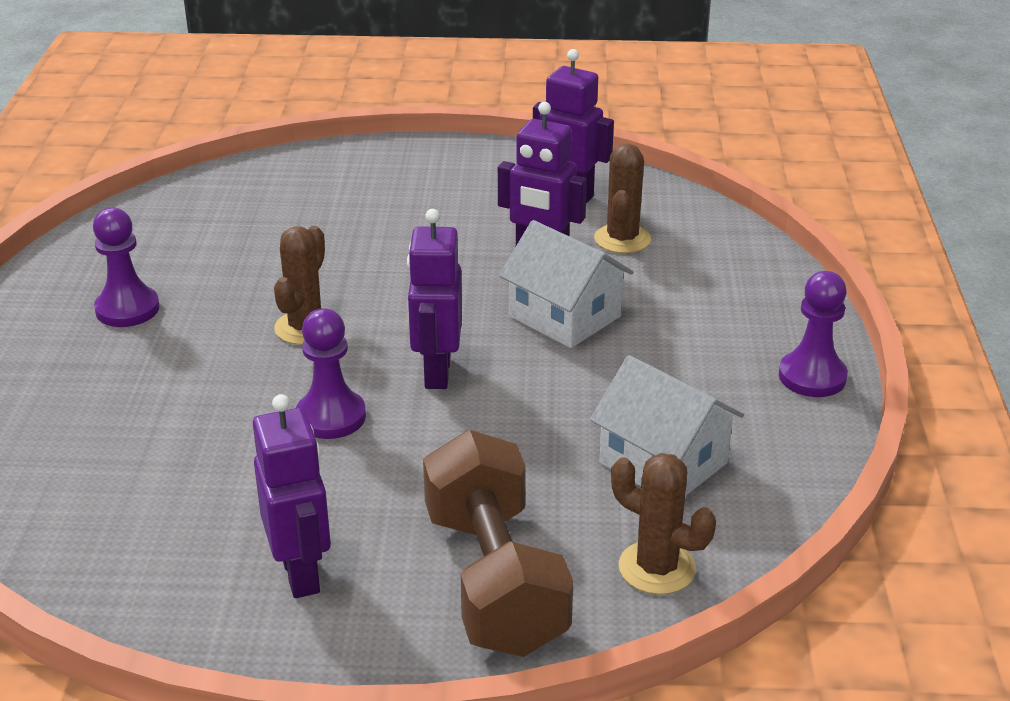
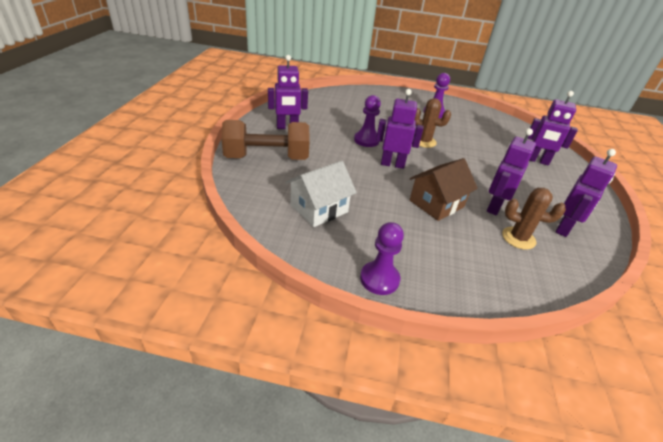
camera: 95 degrees right, 5 degrees up
white house [499,220,633,348] -> brown house [410,158,478,221]
brown cactus [611,453,716,595] -> none
none -> purple robot [527,91,578,165]

